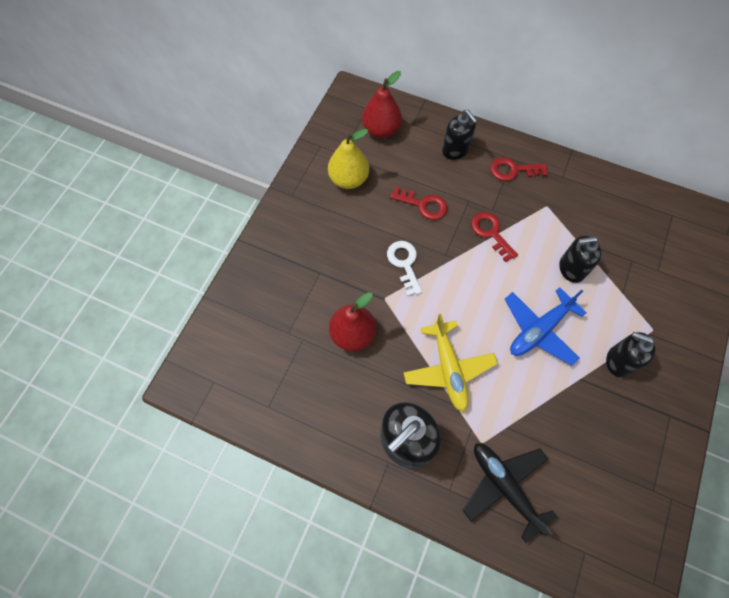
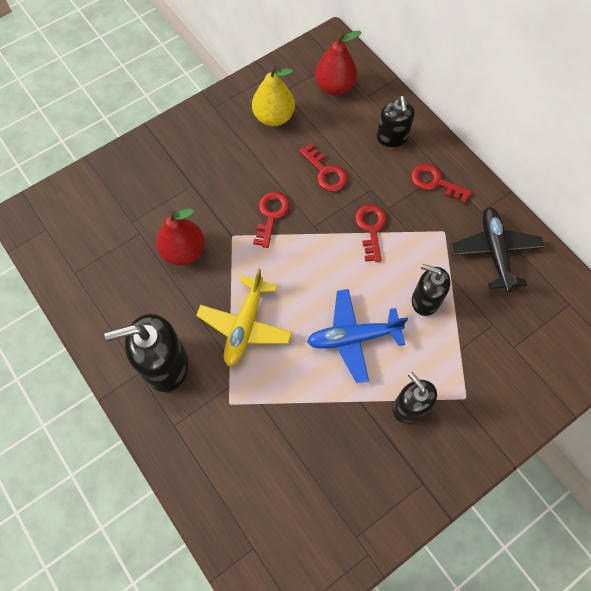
camera: 30 degrees right, 0 degrees up
white key [387,241,422,296] -> red key [253,192,290,248]
black plane [462,443,557,543] -> black plane moved to [451,207,544,292]

